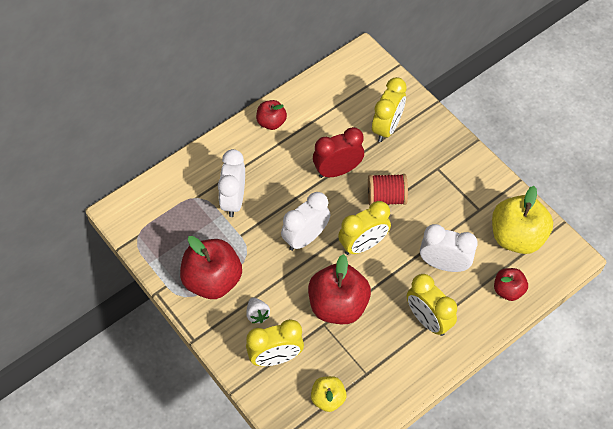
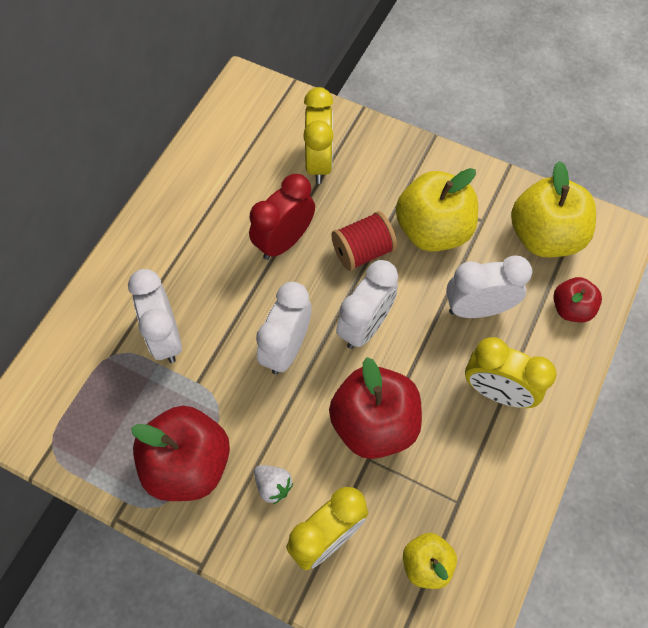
camera: 25 degrees left, 5 degrees up
red apple [256,100,287,130] -> none
yellow clock [338,201,391,255] -> white clock [336,260,398,349]
none -> yellow apple [396,168,478,252]

